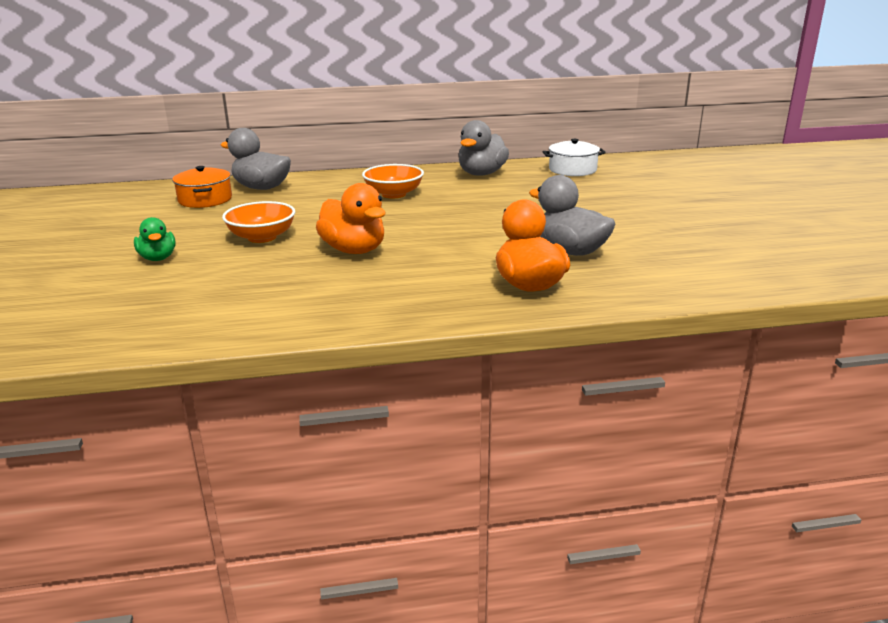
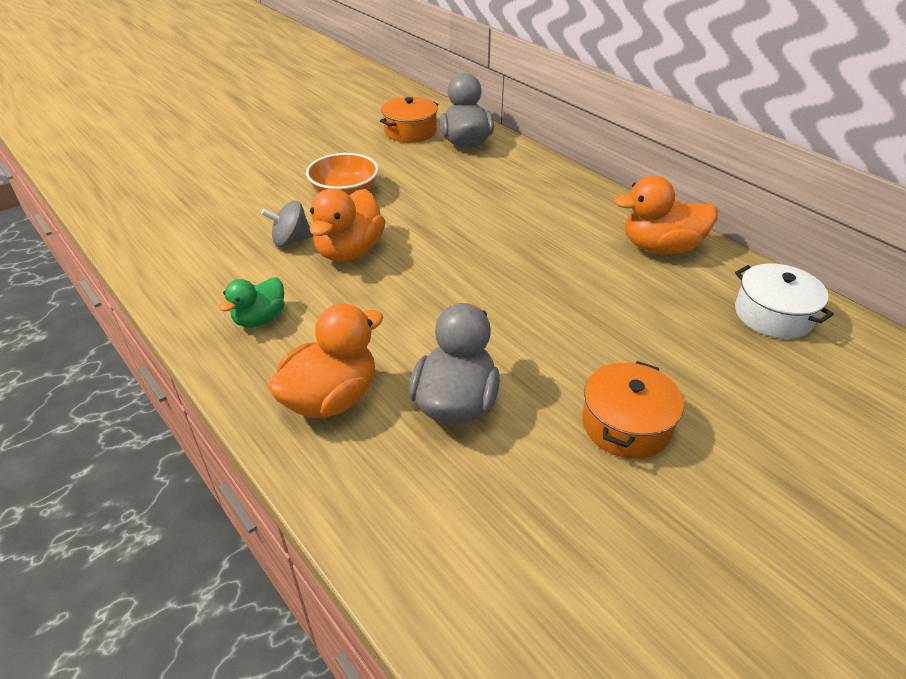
camera: 60 degrees right, 15 degrees up
green duck [134,217,176,261] -> green duck moved to [219,277,285,328]
orange bowl [362,164,424,198] -> none
grey duck [458,120,509,176] -> orange duck [614,175,718,254]
none -> grey spinning top [261,201,313,247]
none -> orange pot [582,361,684,459]

